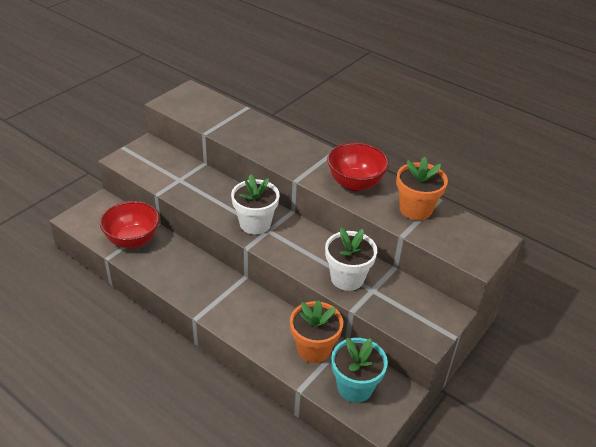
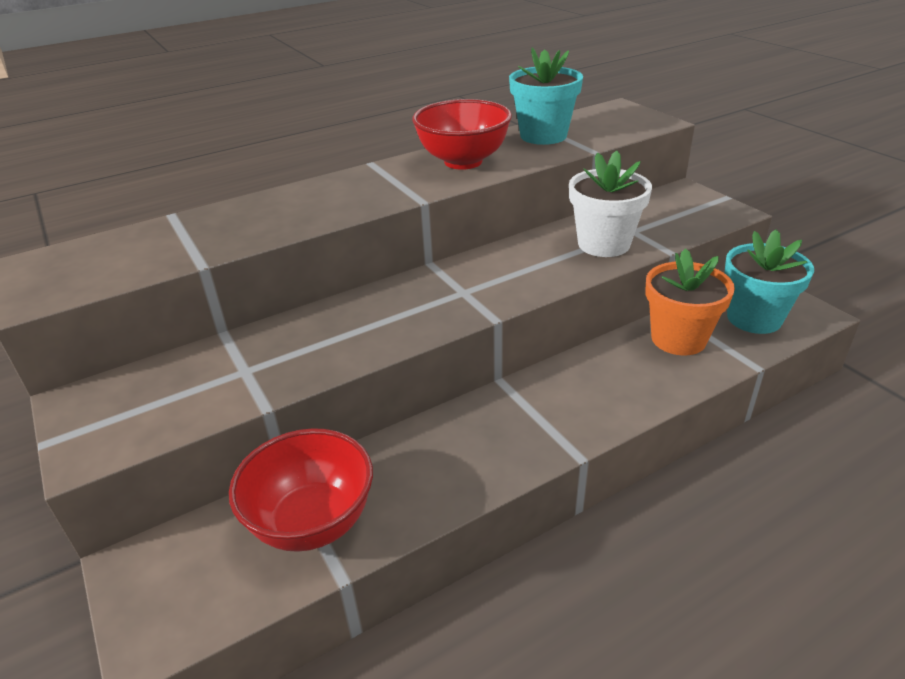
camera: 65 degrees left, 5 degrees down
white flower pot [231,174,280,235] -> none
orange flower pot [396,157,448,220] -> turquoise flower pot [509,48,583,145]

